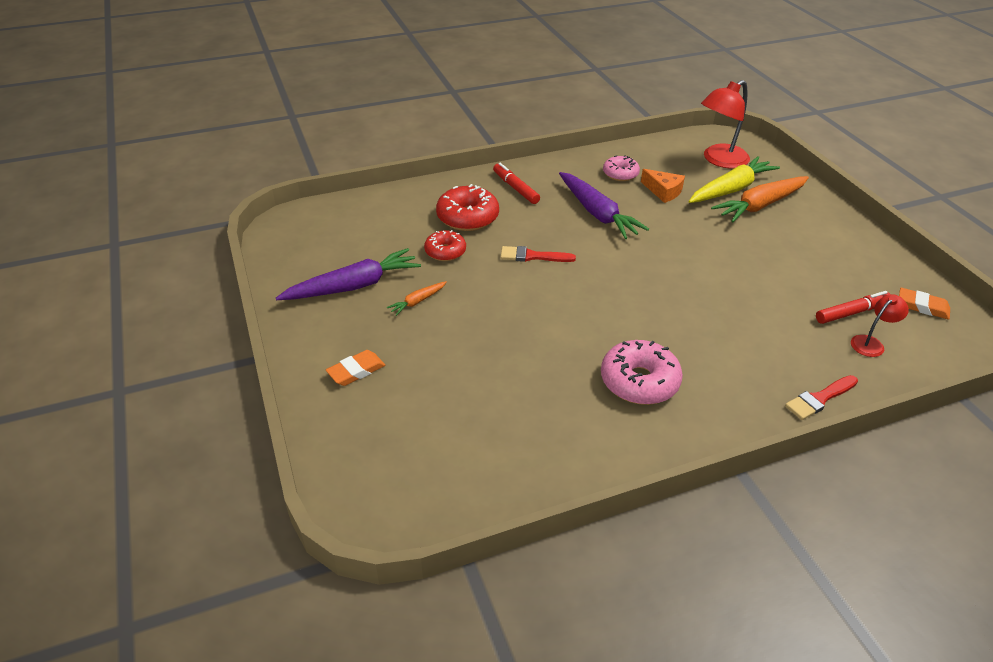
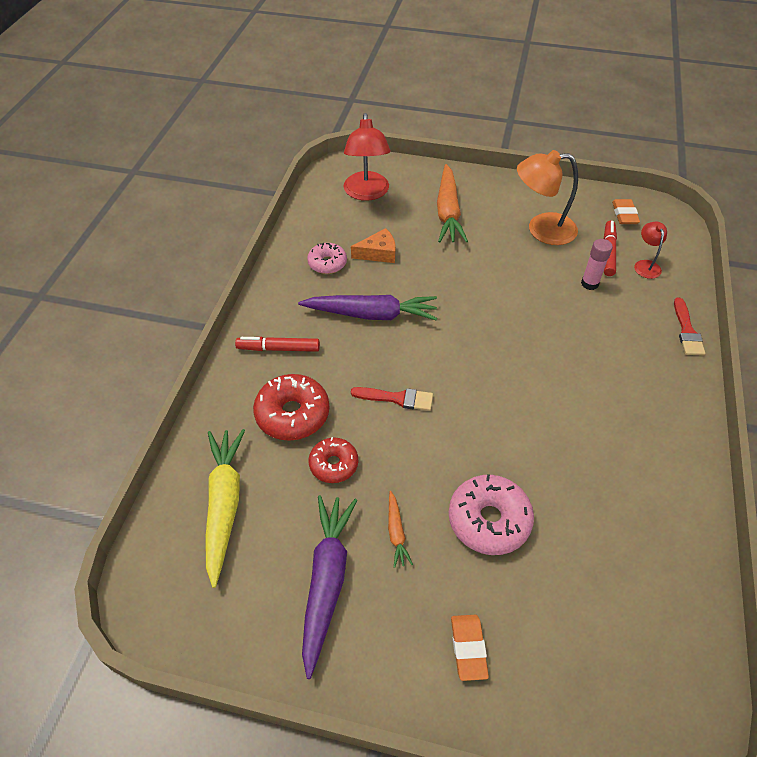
camera: 55 degrees left, 10 degrees up
red brush [501,246,576,262] -> red brush turned 120 degrees counterclockwise [351,387,433,411]
pink donut [601,340,683,405] -> pink donut moved to [449,474,534,555]
yellow carrot [689,156,780,203] -> yellow carrot moved to [205,429,245,588]
orange eraser [899,288,950,320] -> orange eraser turned 60 degrees counterclockwise [612,199,640,224]
none -> orange lamp [517,150,578,245]
none -> pink glue stick [581,239,613,290]

